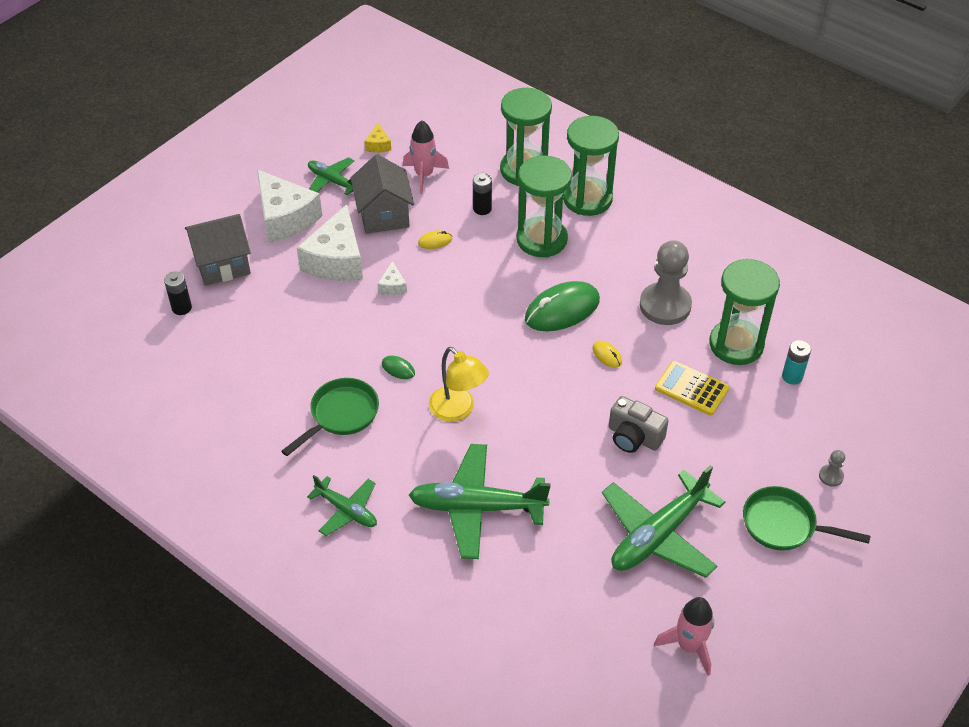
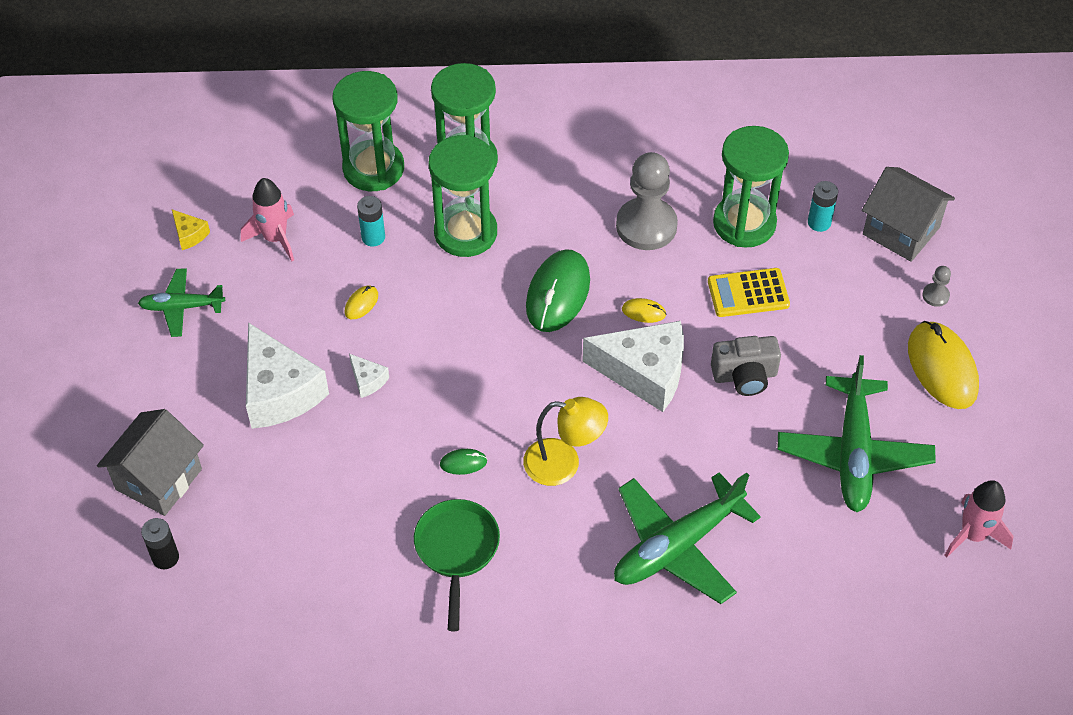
camera: 40 degrees left, 5 degrees up
white cheese [257,170,322,243] -> white cheese moved to [582,321,684,412]
green plane [307,475,377,536] -> none
grey house [351,154,414,234] -> grey house moved to [862,167,955,262]
black battery [473,173,492,215] -> turquoise battery [357,196,385,247]
green pan [743,486,871,551] -> yellow mouse [908,321,979,409]

